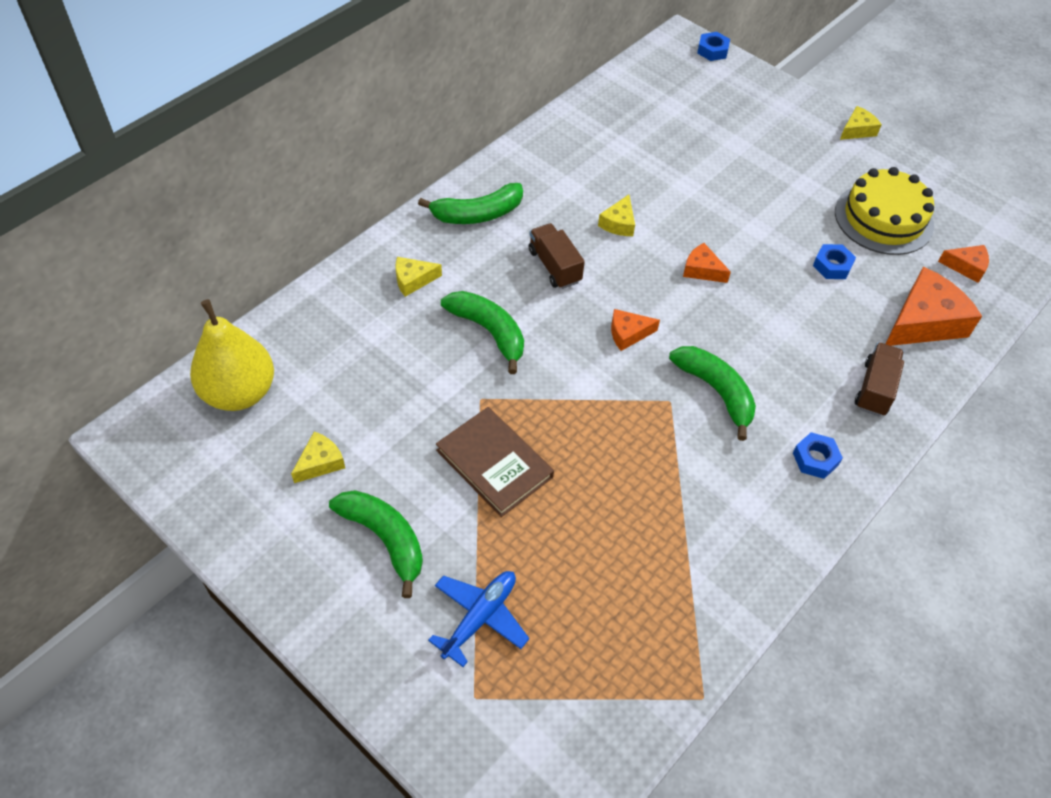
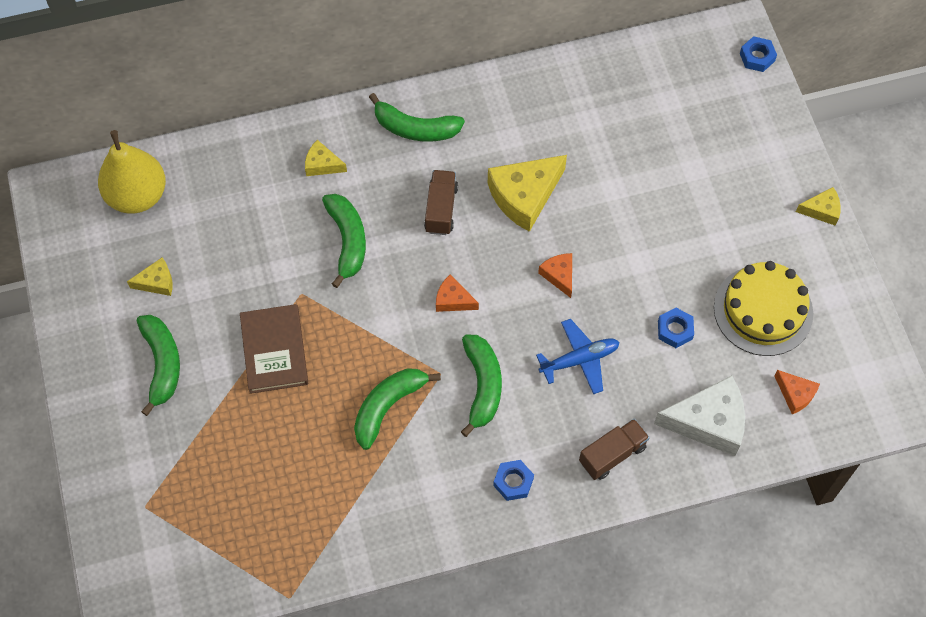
camera: 35 degrees right, 10 degrees up
blue plane [428,571,529,667] -> blue plane moved to [536,319,620,394]
yellow cheese [598,195,635,236] -> yellow cheese [488,155,567,232], size x1.94
orange cheese [886,267,982,346] -> white cheese [654,375,745,456]
none -> green banana [354,368,441,450]

